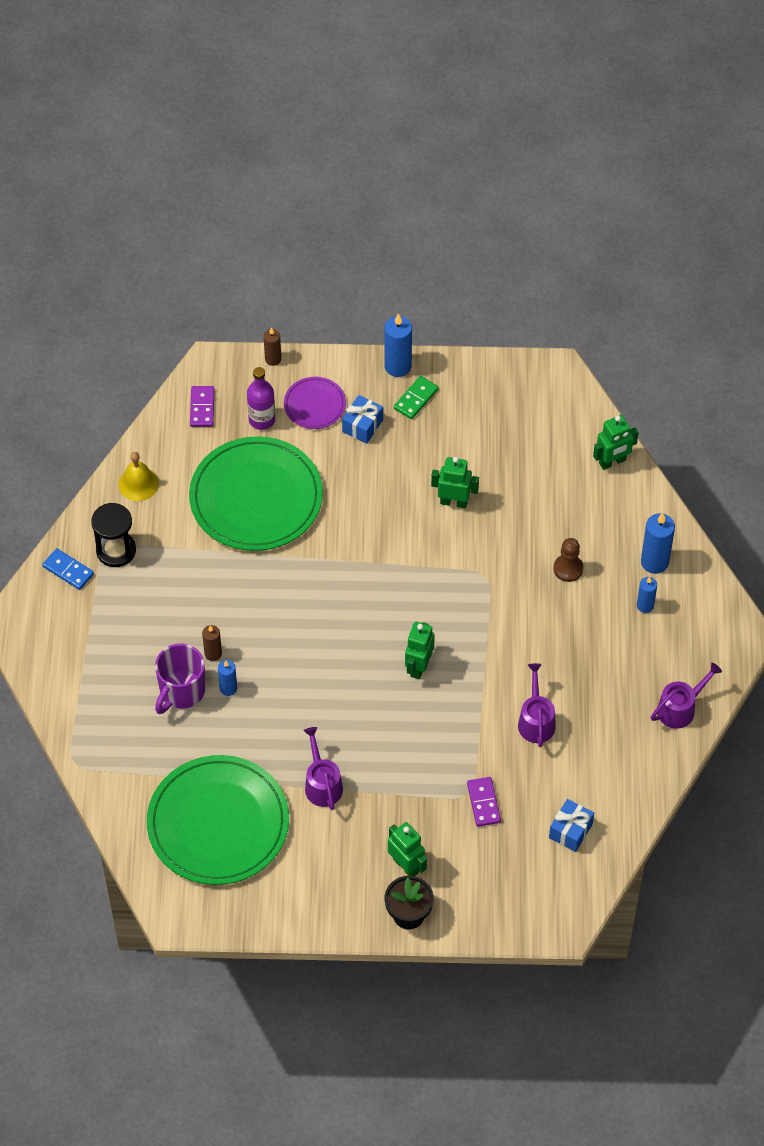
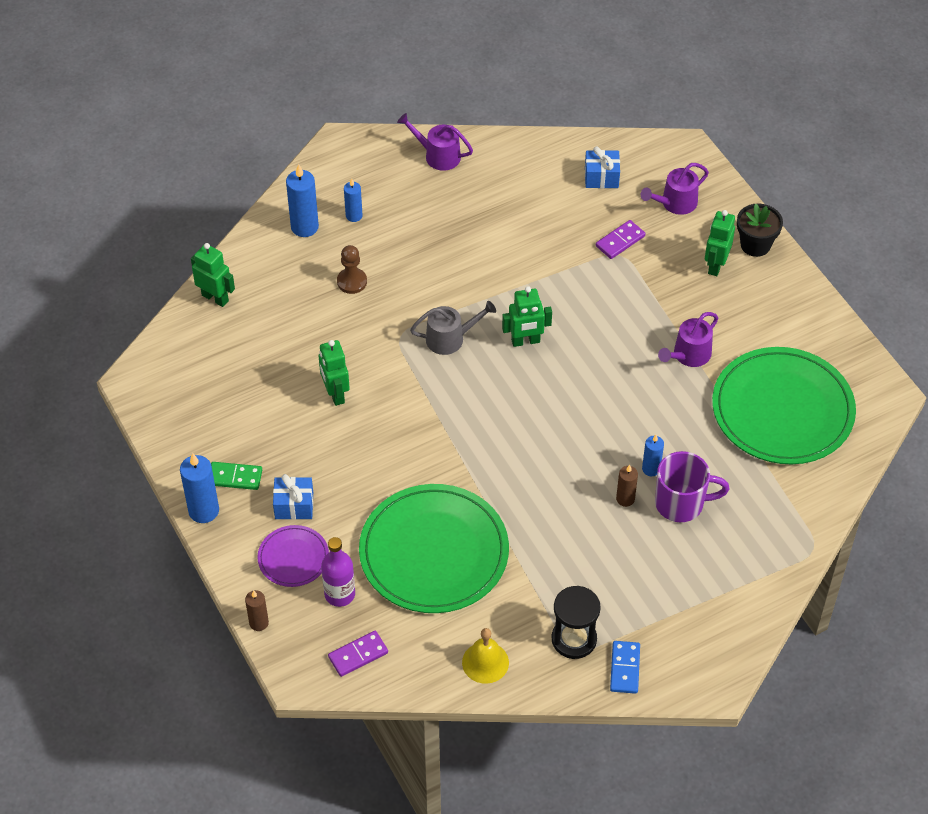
camera: 120 degrees left, 5 degrees down
purple watering can [518,663,556,747] -> purple watering can moved to [641,163,709,215]
none -> grey watering can [410,301,496,355]

